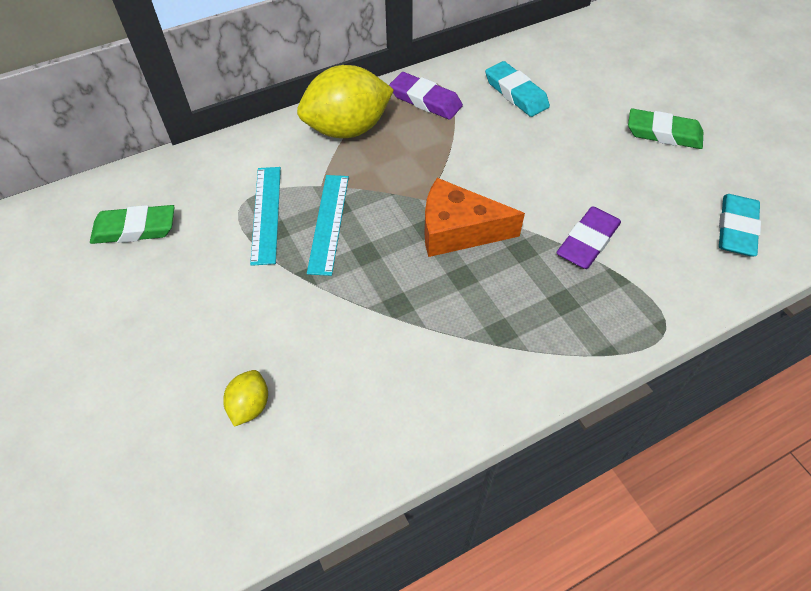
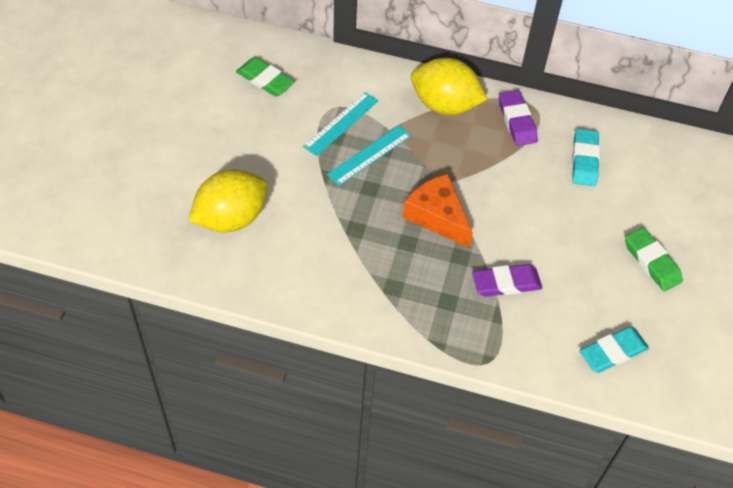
camera: 40 degrees right, 0 degrees up
yellow lemon [223,370,268,427] -> yellow lemon [188,169,268,232], size x2.17

